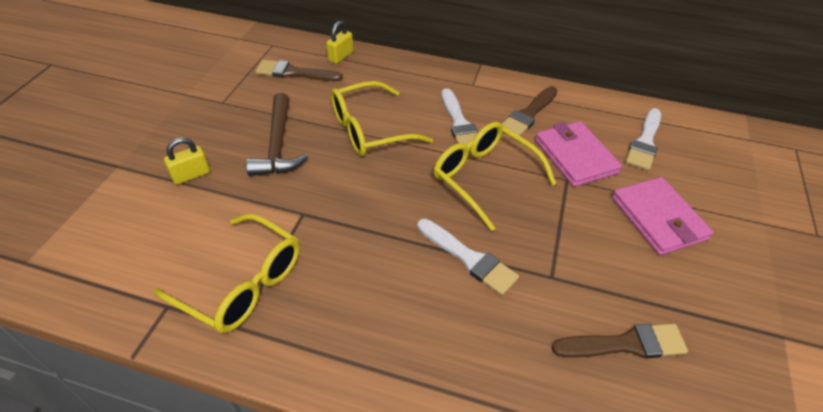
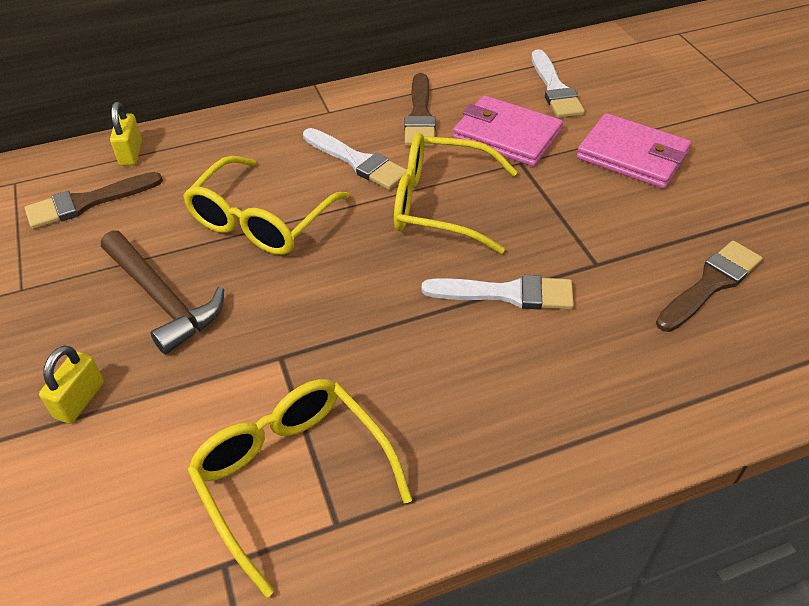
camera: 35 degrees left, 0 degrees up
yellow glasses [153,214,300,333] -> yellow glasses turned 120 degrees counterclockwise [187,379,412,598]

